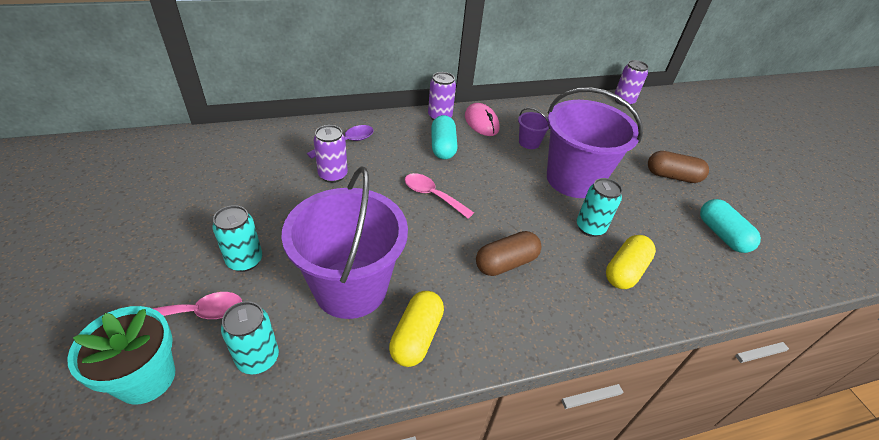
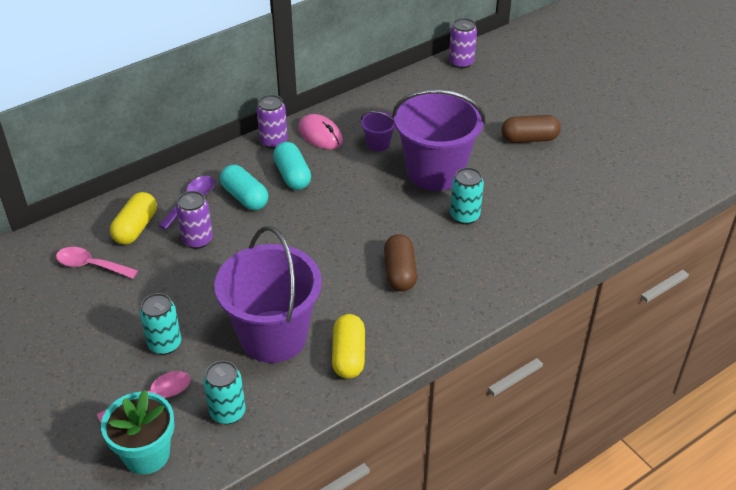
camera: 15 degrees left, 0 degrees up
pink spoon [405,173,474,219] -> pink spoon moved to [56,247,138,279]
brown capsule [476,231,541,276] -> brown capsule turned 45 degrees counterclockwise [384,234,417,291]
yellow capsule [606,235,656,289] -> yellow capsule moved to [110,192,157,245]
turquoise capsule [700,199,761,253] -> turquoise capsule moved to [220,165,269,210]

